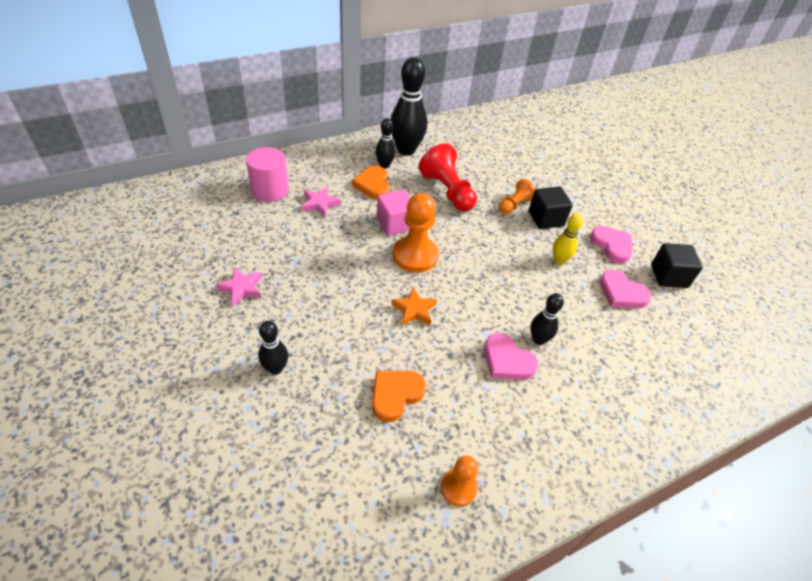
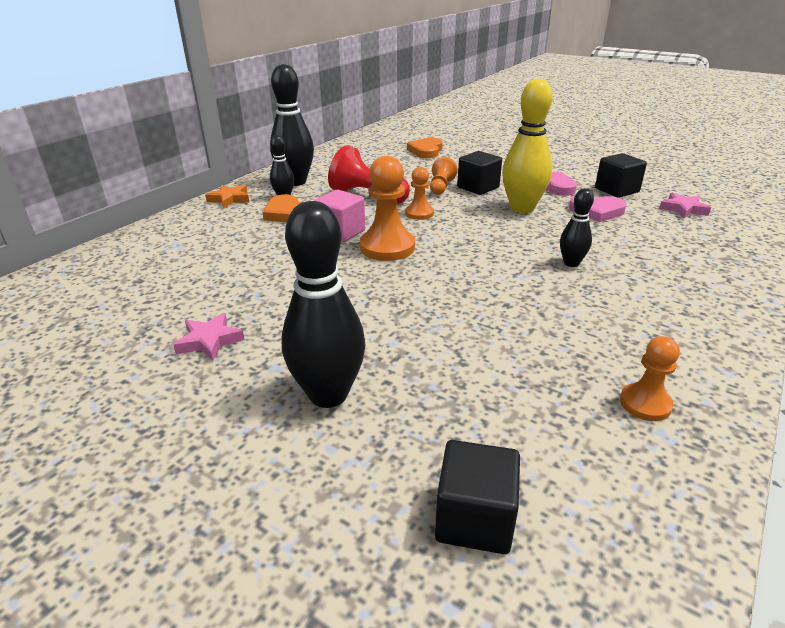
camera: 25 degrees left, 15 degrees down
pink cylinder [246,147,289,202] -> none
black bowling pin [258,321,288,375] -> black bowling pin [281,201,366,408], size x1.88
pink star [302,187,341,217] -> pink star moved to [659,192,711,218]
orange heart [372,371,426,422] -> orange heart moved to [407,138,443,158]
orange star [391,287,437,326] -> orange star moved to [205,185,249,208]
pink heart [484,333,538,380] -> none
yellow bowling pin [553,214,583,265] -> yellow bowling pin [502,78,553,213], size x1.88
none -> orange pawn [405,167,434,220]
none -> black cube [435,440,520,554]

